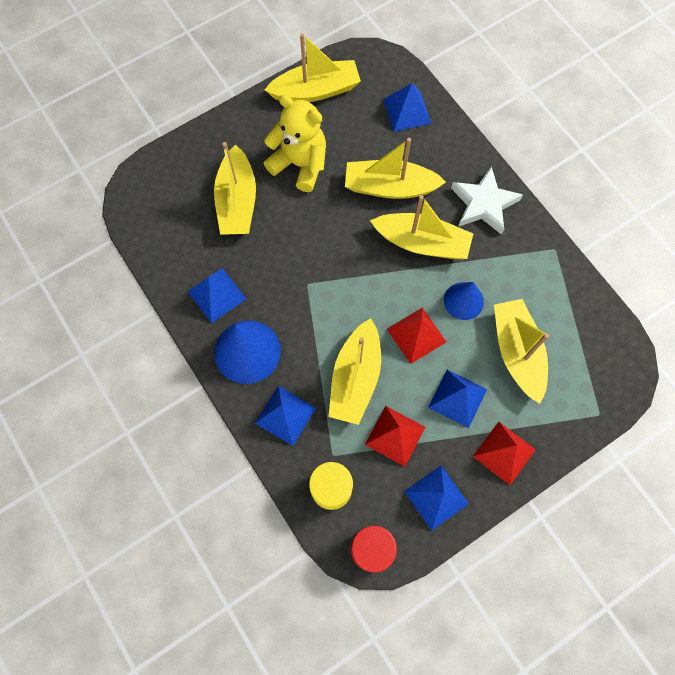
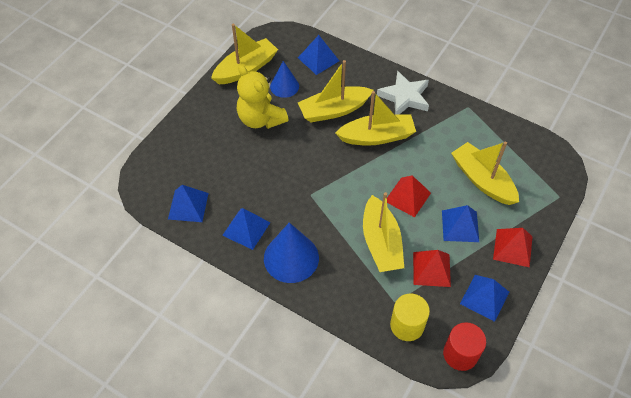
camera: 25 degrees left, 15 degrees down
yellow boat [214,142,256,235] -> none
blue pyramid [255,386,316,446] -> blue pyramid moved to [168,185,209,222]
yellow teddy bear [264,95,326,192] -> yellow teddy bear turned 135 degrees counterclockwise [237,65,289,129]
blue cone [444,282,484,320] -> blue cone moved to [270,61,299,98]

